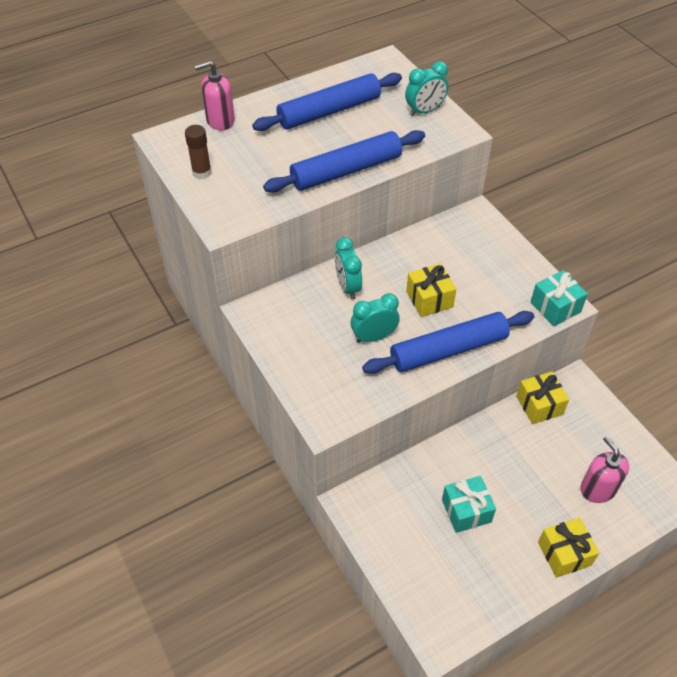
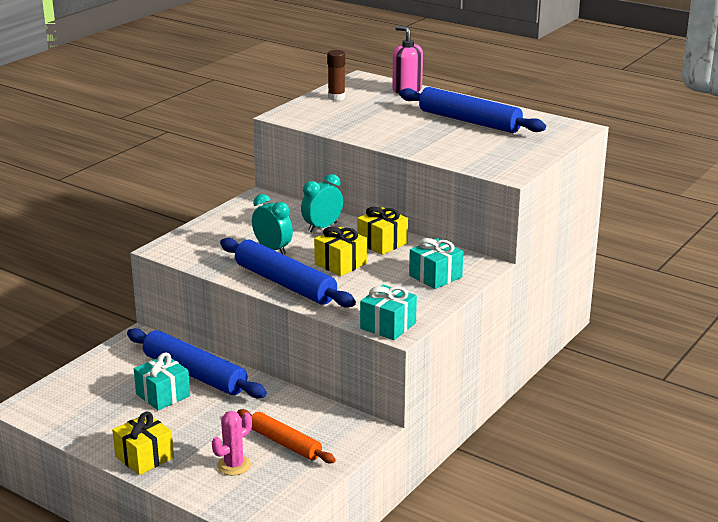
camera: 65 degrees right, 25 degrees down
blue rolling pin [263,130,425,192] -> blue rolling pin moved to [127,328,267,398]
turquoise clock [405,61,448,116] -> none
yellow gift [516,372,570,424] -> yellow gift moved to [357,207,408,255]
pink soap dispenser [580,436,629,503] -> pink cactus [212,411,252,476]
none -> orange rolling pin [237,409,336,463]
none -> turquoise gift [409,238,463,289]

